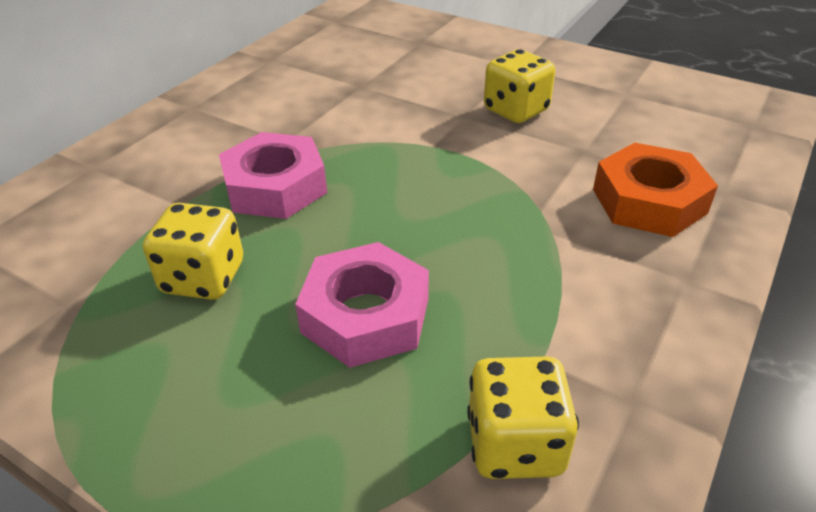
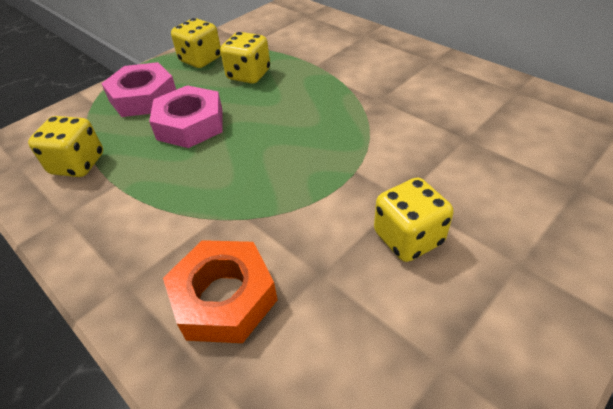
camera: 105 degrees right, 5 degrees up
pink nut [219,132,327,219] -> pink nut moved to [101,62,176,117]
none -> yellow dice [171,18,221,68]

